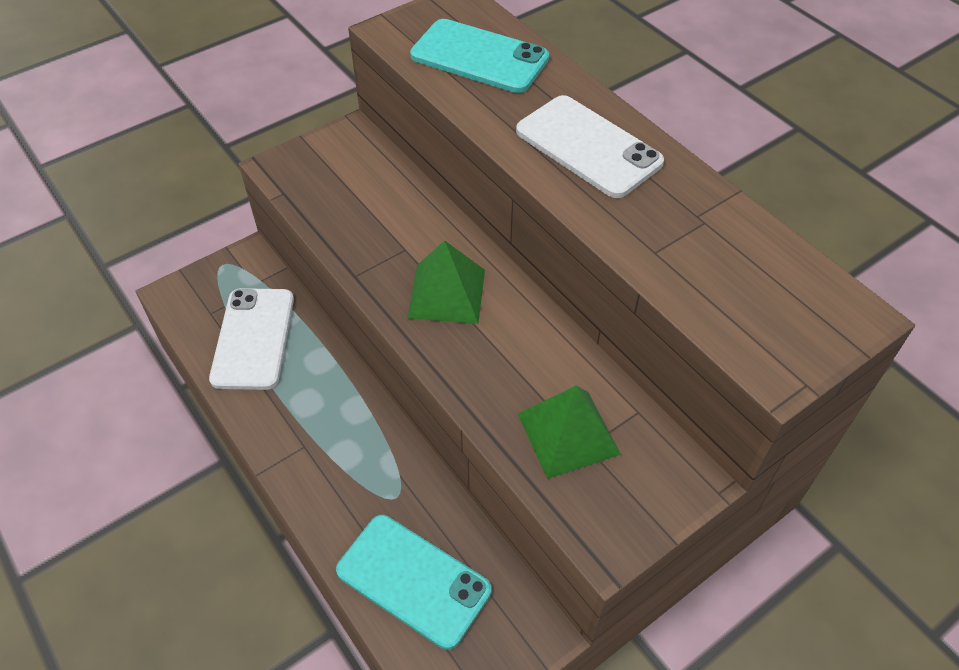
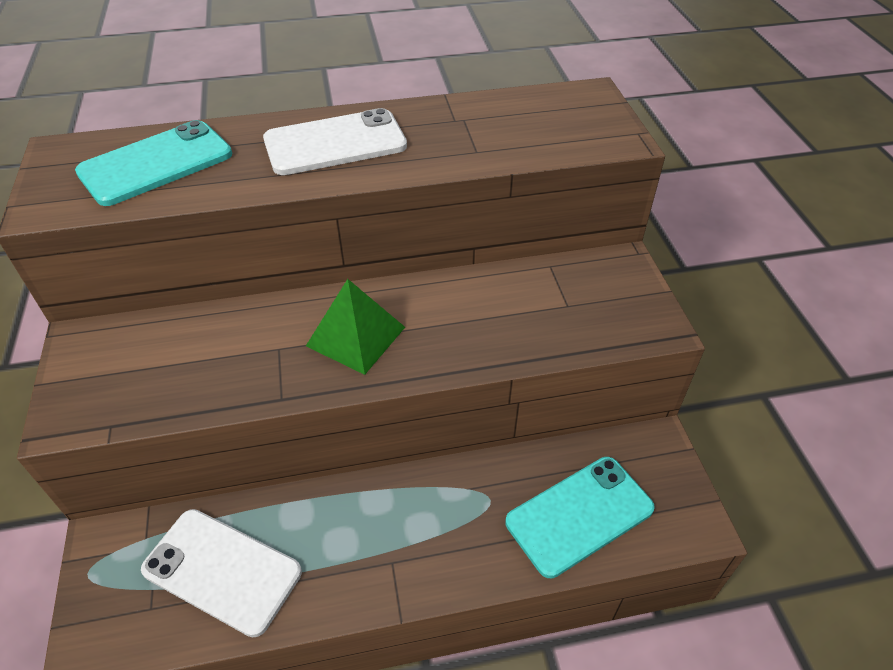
camera: 65 degrees left, 5 degrees down
green pyramid [518,386,621,479] -> none

